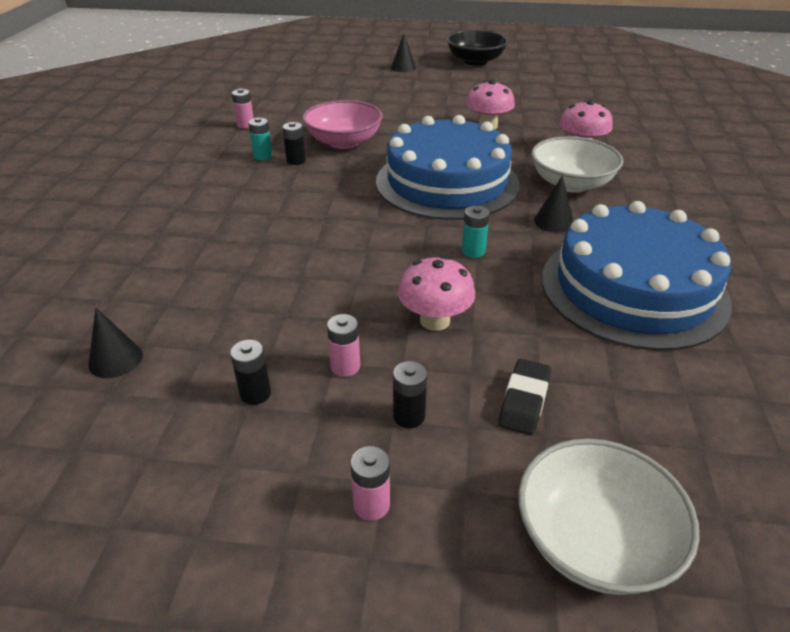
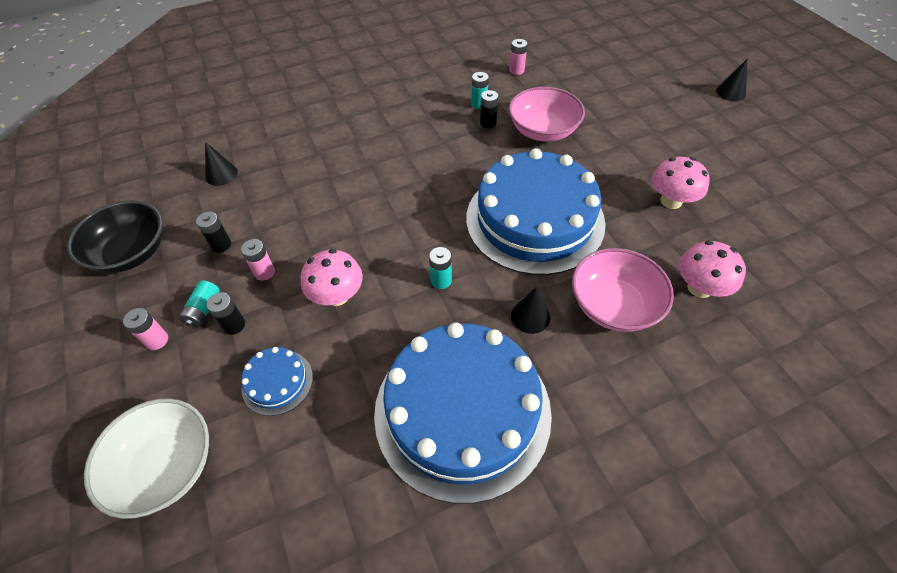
camera: 60 degrees right, 15 degrees up
black bowl [446,30,508,66] -> black bowl moved to [67,201,163,273]
black eraser [498,359,551,435] -> blue cake [241,347,313,416]
white bowl [532,136,623,193] -> pink bowl [572,248,674,332]
none -> turquoise battery [179,280,220,327]

